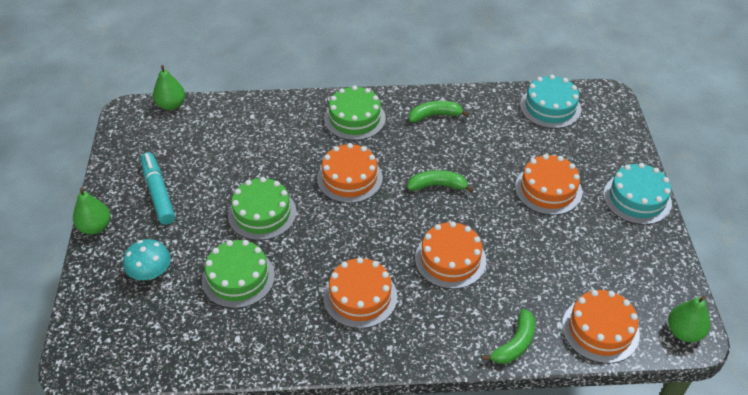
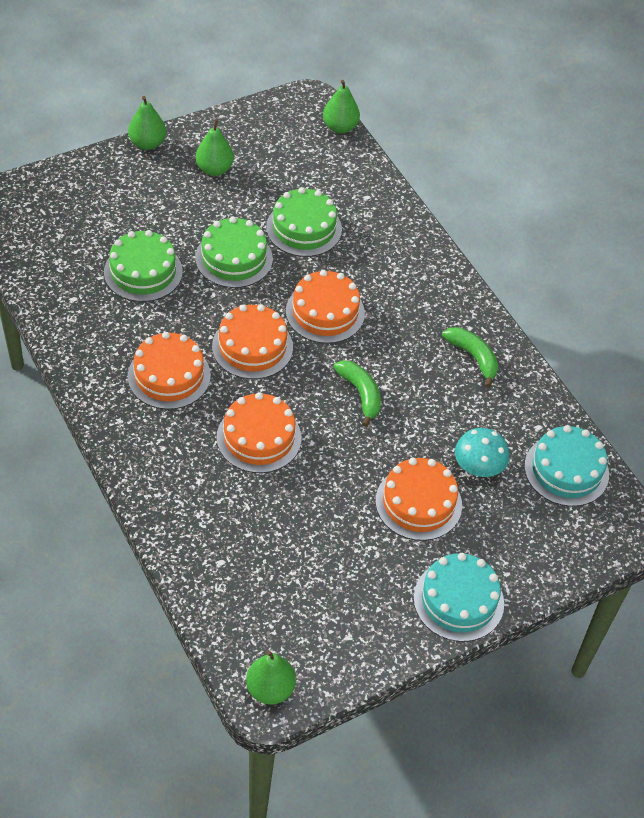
camera: 60 degrees right, 5 degrees up
turquoise mushroom [123,239,171,280] -> turquoise mushroom moved to [455,428,509,477]
turquoise marker [141,152,175,225] -> green pear [196,119,234,176]
green cake [324,85,386,140] -> green cake moved to [266,187,342,257]
green banana [481,309,535,364] -> none
orange cake [562,290,640,363] -> orange cake moved to [212,304,293,379]

